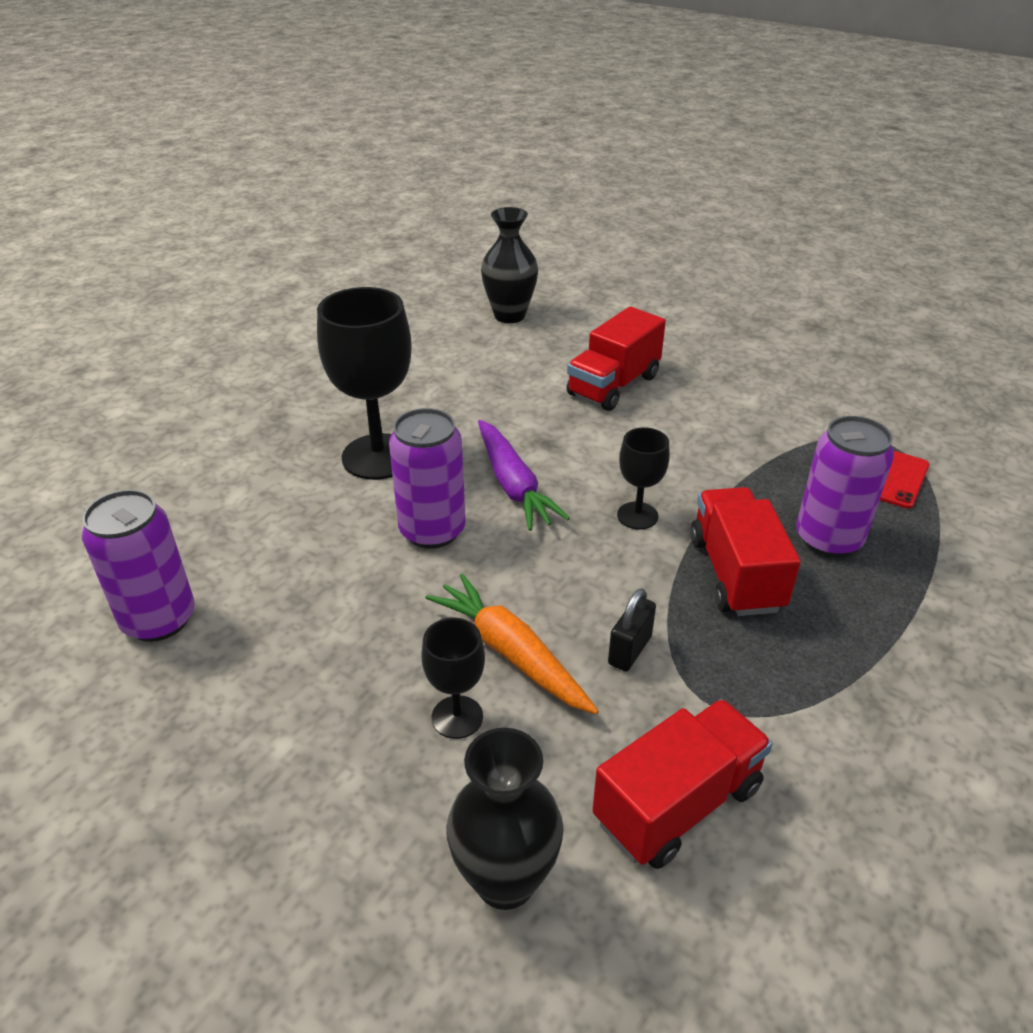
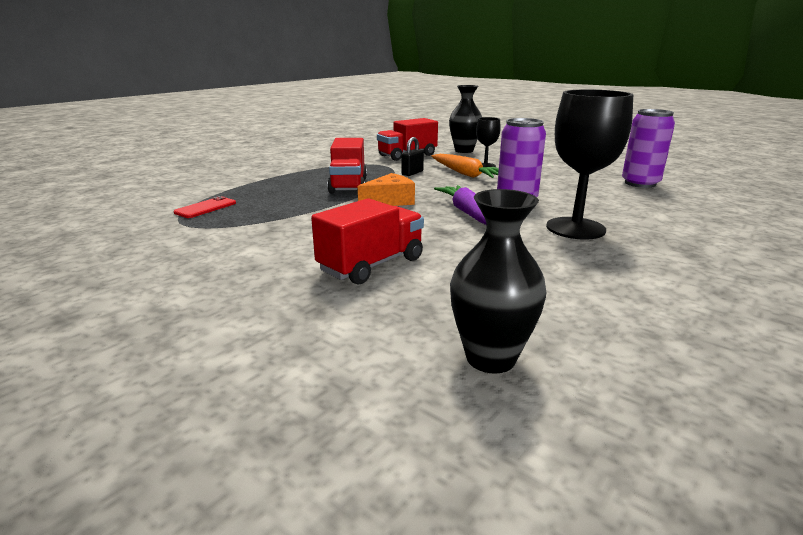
camera: 175 degrees left, 15 degrees down
black goblet [617,427,670,530] -> orange cheese [358,173,415,206]
purple can [796,416,894,557] -> none

